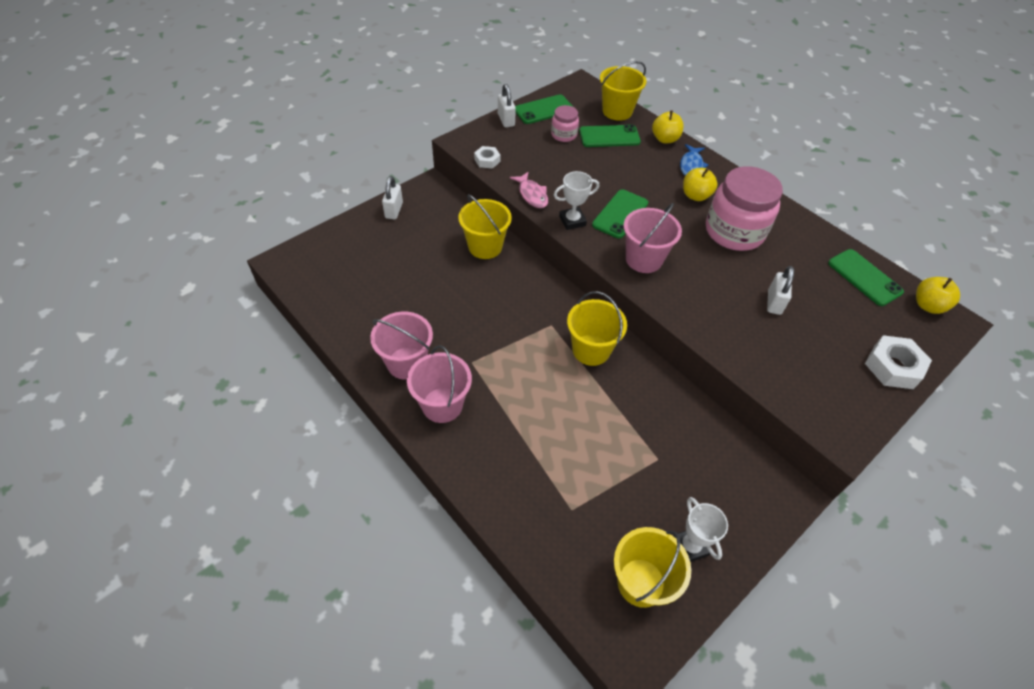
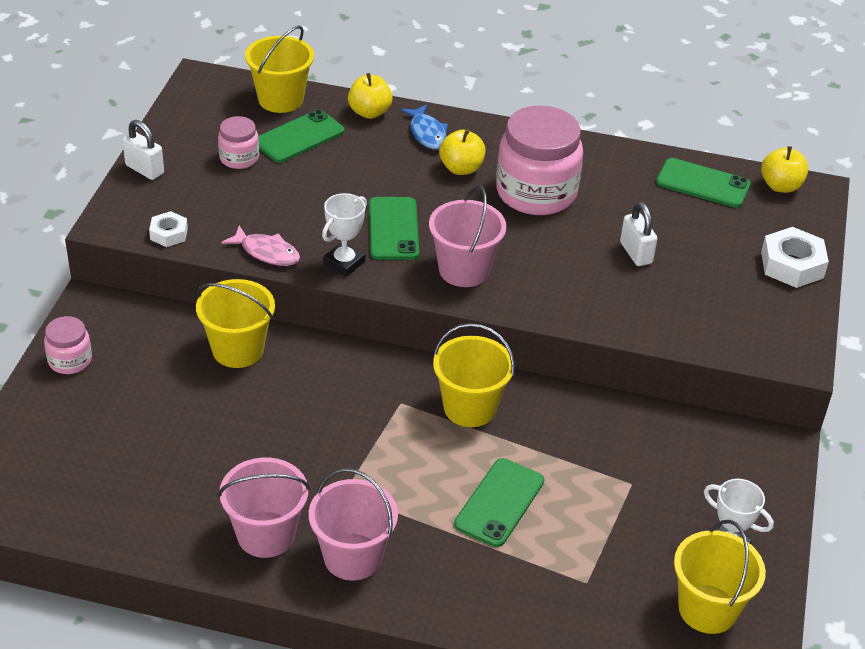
camera: 35 degrees left, 10 degrees down
white padlock [382,176,403,219] -> pink jar [44,316,92,374]
green phone [515,95,573,124] -> green phone moved to [454,458,544,547]

